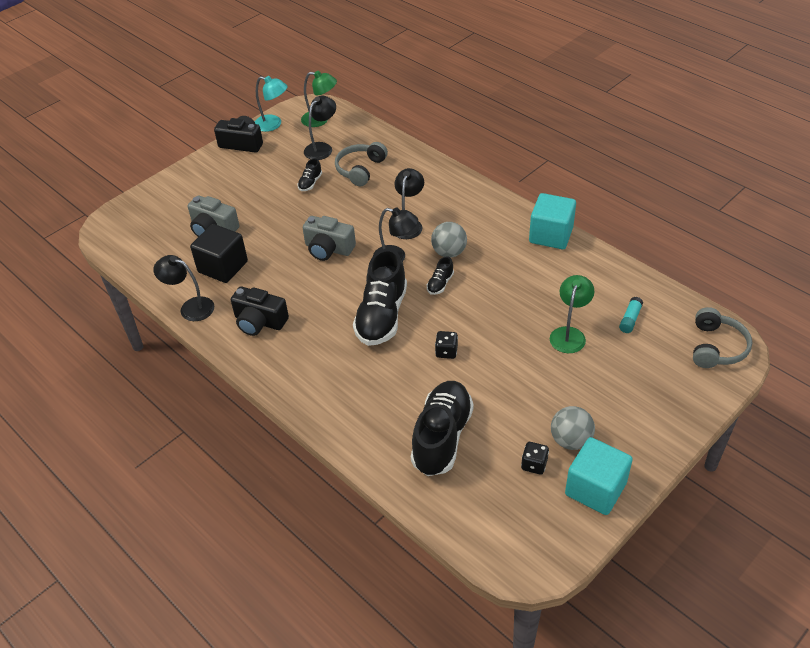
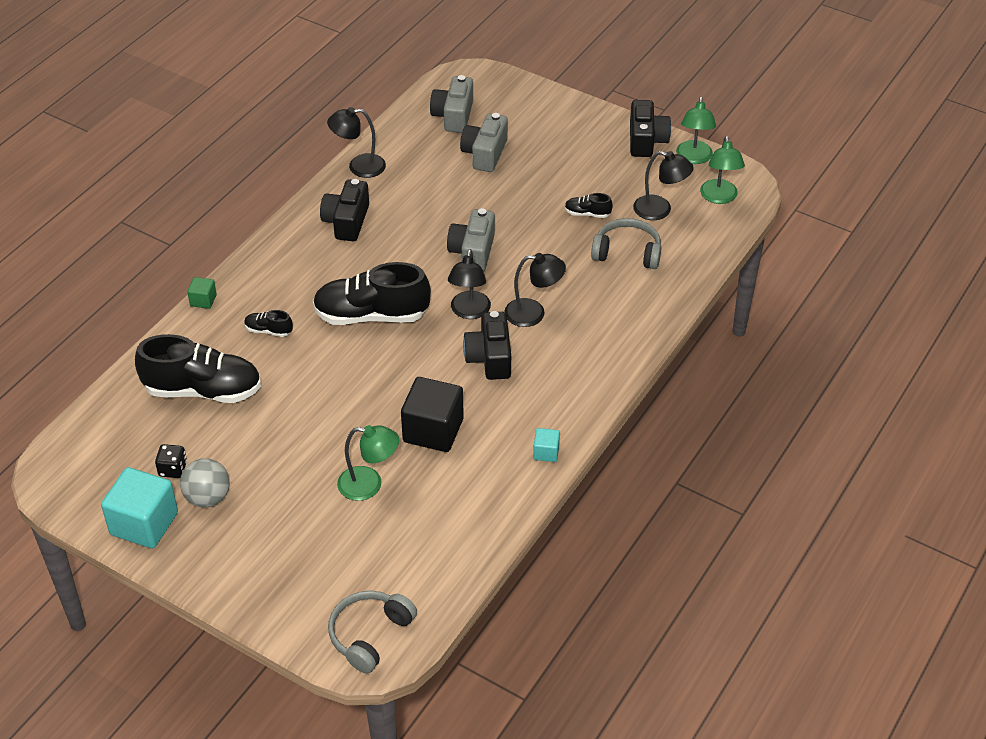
camera: 75 degrees right, 0 degrees up
black lamp [153,255,214,321] -> black lamp turned 105 degrees counterclockwise [327,107,386,178]
black cube [190,224,248,283] -> black cube moved to [401,377,464,452]
turquoise lamp [255,76,288,132] -> green lamp [676,97,716,164]
black shoe [427,256,454,295] -> black shoe moved to [244,310,293,337]
grey ball [431,222,467,258] -> black camera [463,311,511,380]
black dice [435,331,458,359] -> none
turquoise cube [529,193,576,249] -> turquoise cube [533,428,560,462], size x0.47
turquoise glue stick [619,297,643,333] -> none
grey headphones [693,307,752,368] -> grey headphones turned 120 degrees clockwise [328,591,417,674]
none -> green cube [187,277,217,309]
none -> grey camera [430,75,473,133]

